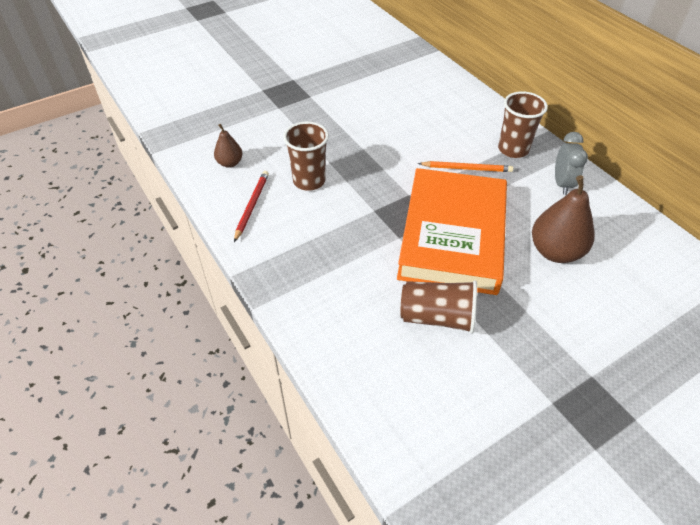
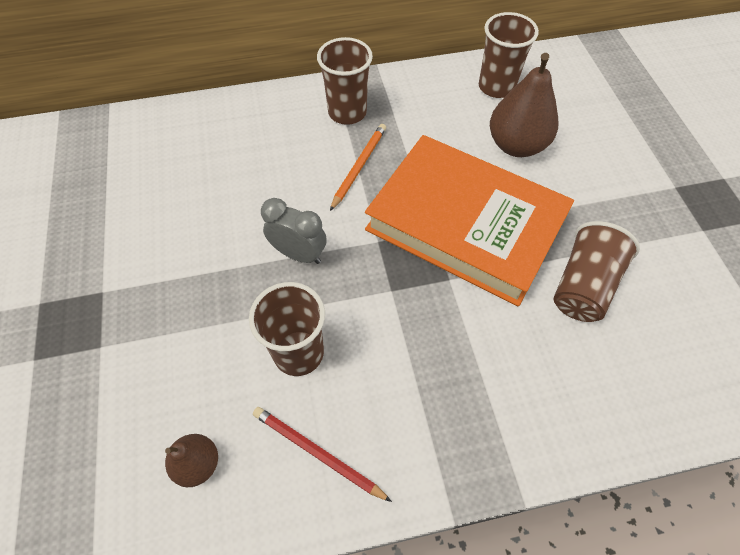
camera: 70 degrees left, 10 degrees up
grey clock [555,132,588,195] -> grey clock moved to [261,198,327,264]
none -> brown cup [479,12,539,98]

